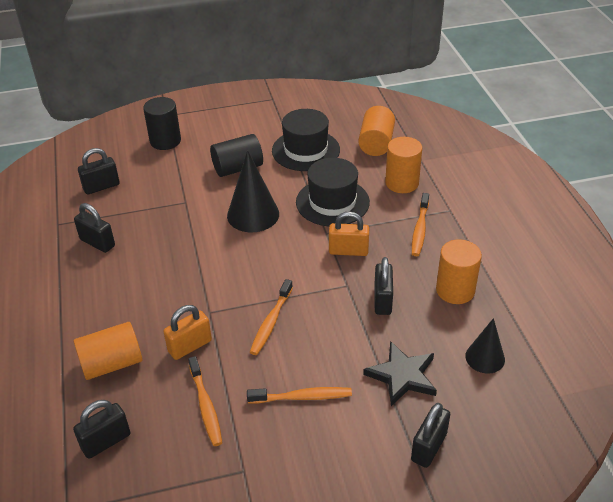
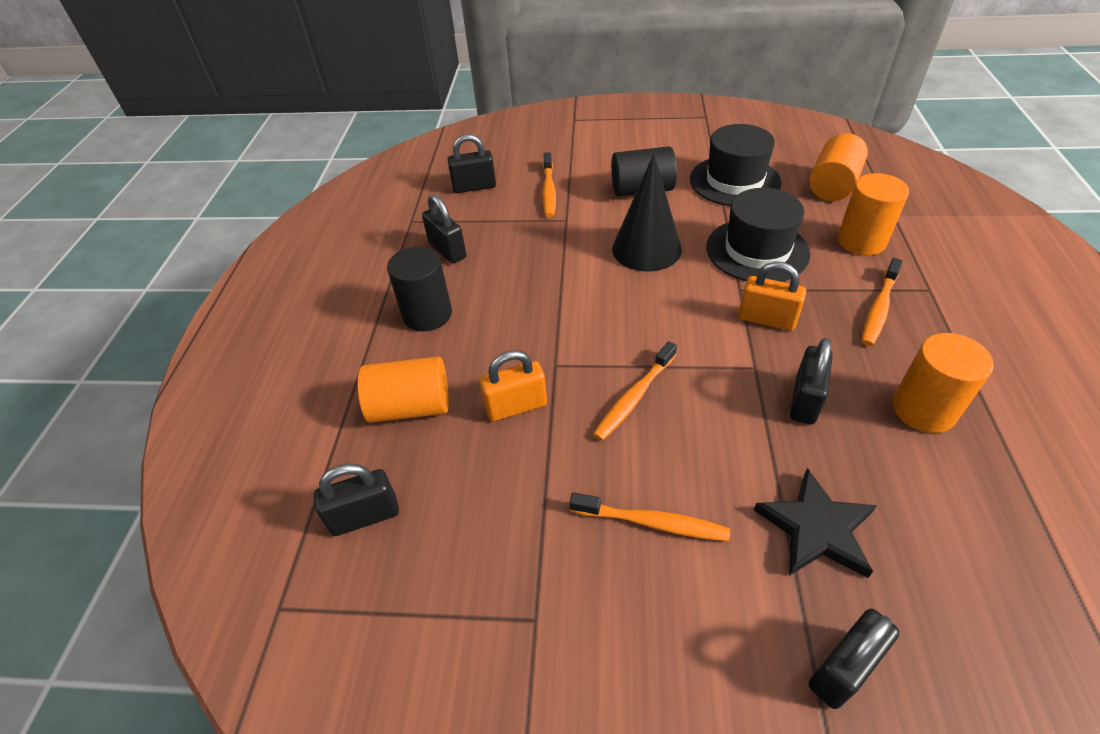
camera: 20 degrees right, 5 degrees up
black cylinder [143,97,181,150] -> black cylinder moved to [387,246,452,332]
orange toothbrush [188,356,222,446] -> orange toothbrush moved to [542,152,556,218]
black cone [465,318,505,374] -> none

